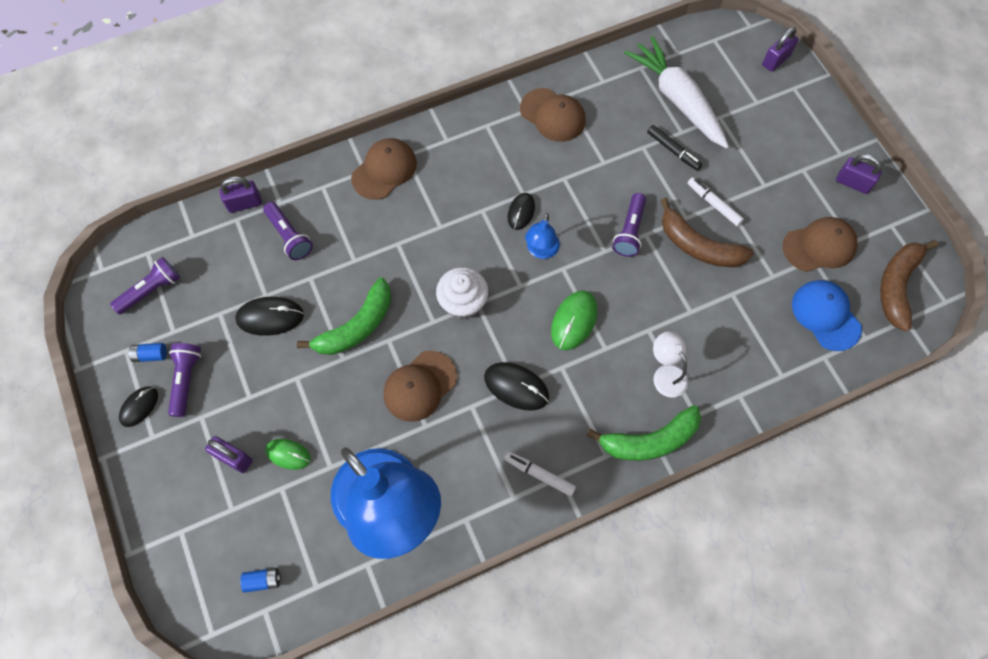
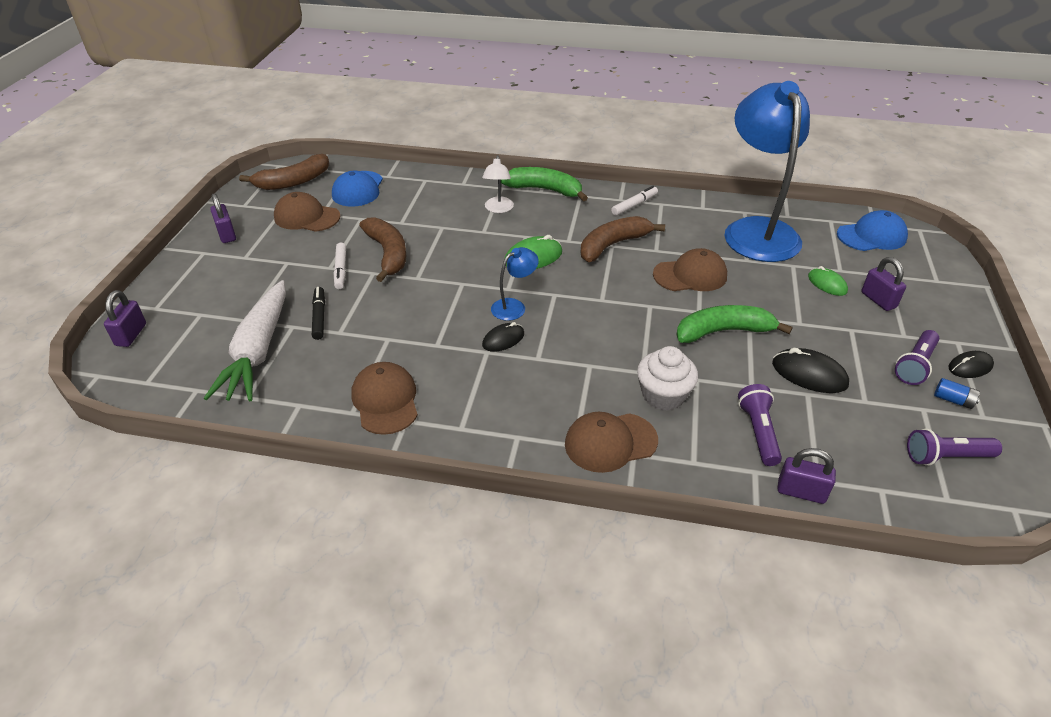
camera: 145 degrees left, 25 degrees down
blue battery [240,568,281,593] -> blue cap [837,210,908,251]
white cupcake [436,267,488,319] -> white cupcake moved to [637,346,698,411]
black mouse [484,362,549,411] -> brown banana [581,216,665,262]
white marker [504,451,576,497] -> white marker turned 105 degrees counterclockwise [611,186,658,216]
purple flashlight [613,193,646,257] -> none
purple padlock [762,27,799,72] -> purple padlock turned 75 degrees counterclockwise [104,290,146,347]

